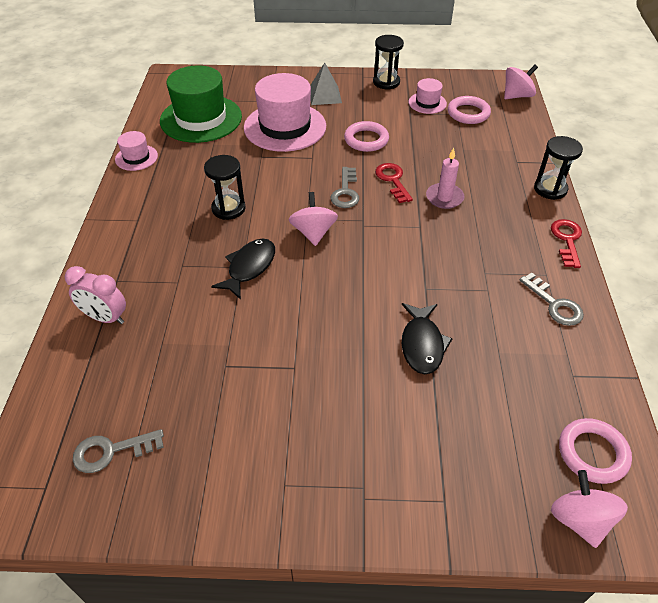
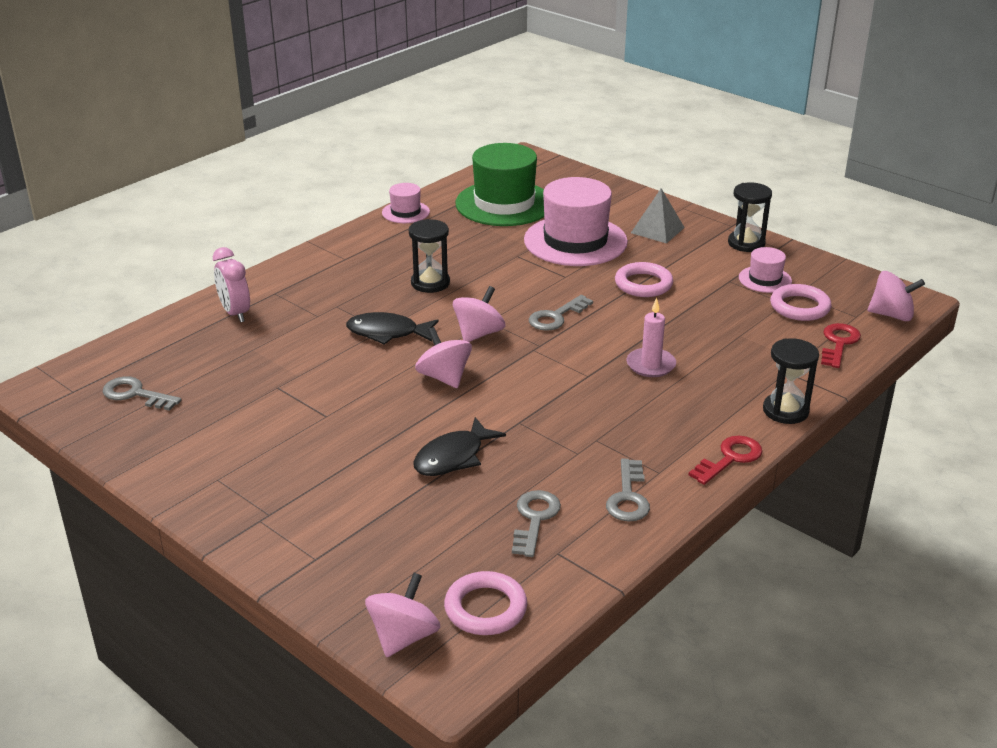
camera: 40 degrees right, 15 degrees down
black fish [211,239,275,300] -> black fish turned 150 degrees counterclockwise [346,312,439,345]
red key [375,163,413,203] -> red key moved to [821,323,861,368]
none -> pink spinning top [415,327,472,388]
none -> grey key [512,490,561,557]

